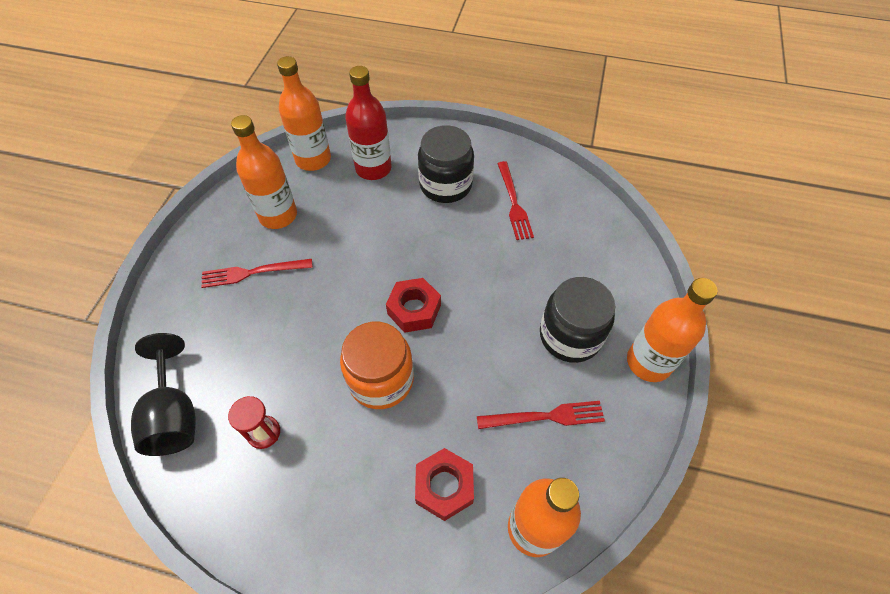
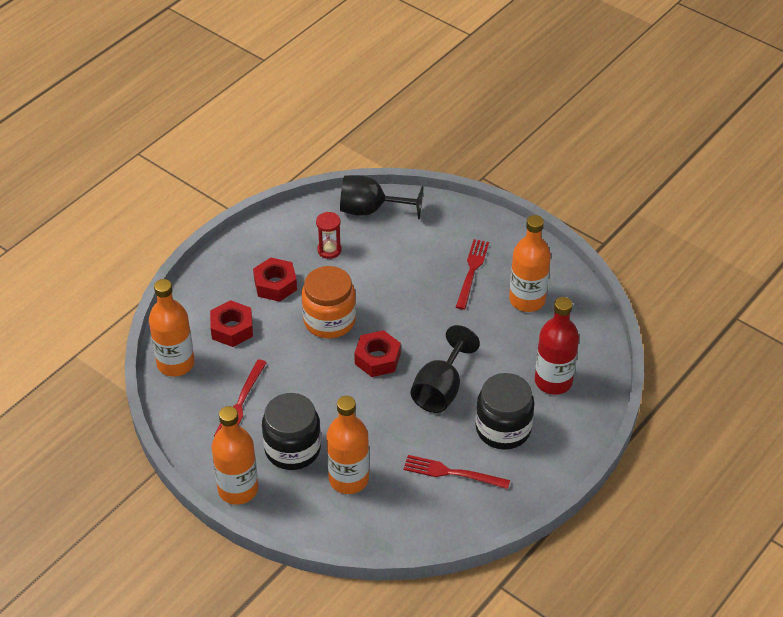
camera: 115 degrees right, 10 degrees down
orange bottle [277,56,331,171] -> orange bottle moved to [326,396,369,494]
none -> red nut [253,257,297,302]
none -> black goblet [411,325,480,413]

